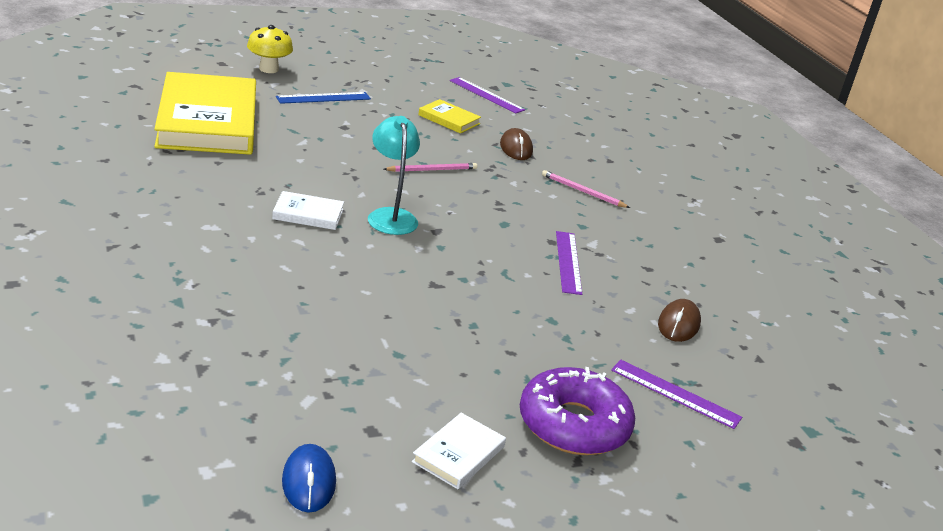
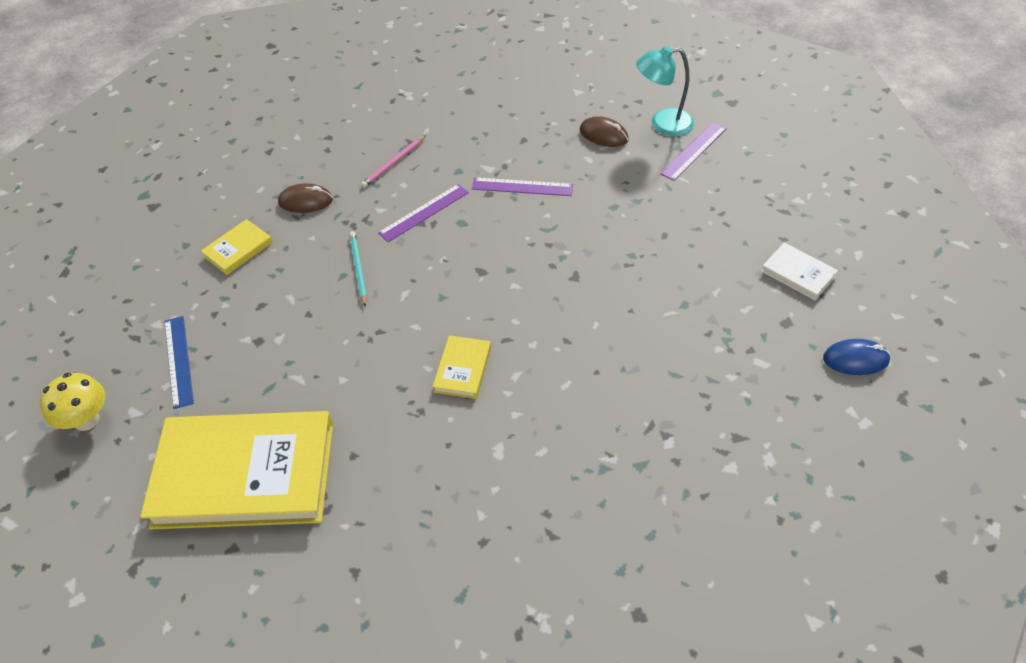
camera: 75 degrees left, 20 degrees up
white book [272,191,344,230] -> yellow book [433,335,491,399]
turquoise lamp [368,116,420,235] -> turquoise lamp moved to [636,46,694,136]
pink pencil [384,163,477,172] -> turquoise pencil [349,231,367,307]
purple ruler [450,77,525,114] -> purple ruler moved to [378,184,469,242]
purple donut [520,367,635,455] -> none

